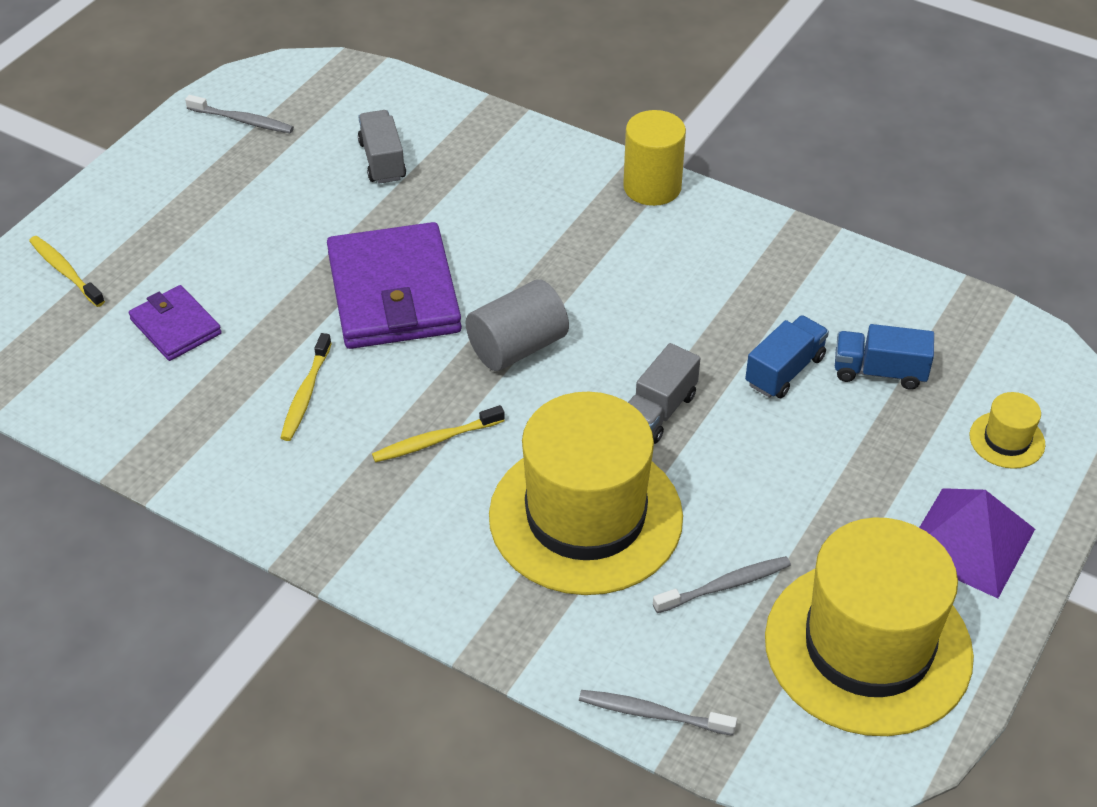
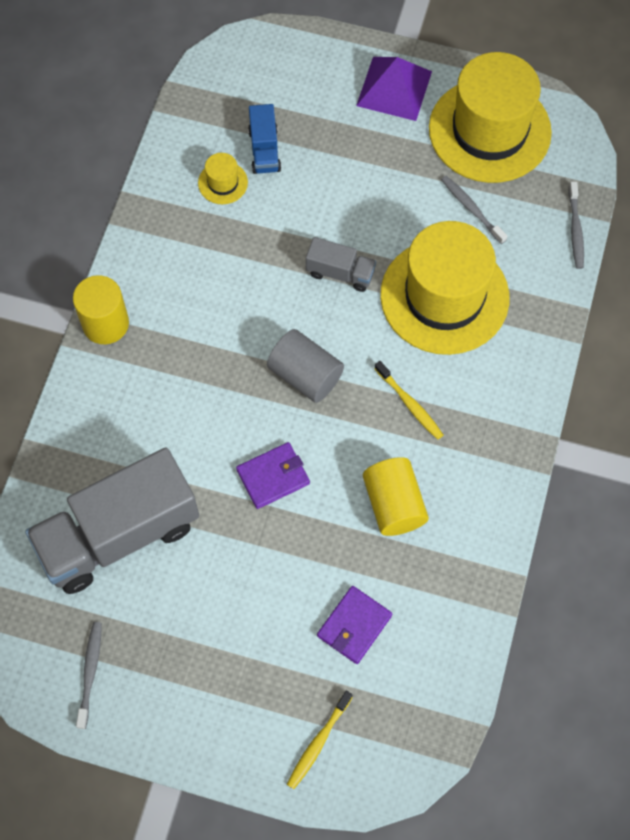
camera: 105 degrees left, 20 degrees up
yellow toothbrush [280,333,332,441] -> yellow cylinder [363,457,429,536]
purple wallet [327,222,462,349] -> purple wallet [236,442,310,509], size x0.53
grey truck [358,110,406,184] -> grey truck [25,447,199,594], size x2.20
blue truck [745,315,829,398] -> none
yellow hat [970,392,1045,469] -> yellow hat moved to [198,153,248,204]

